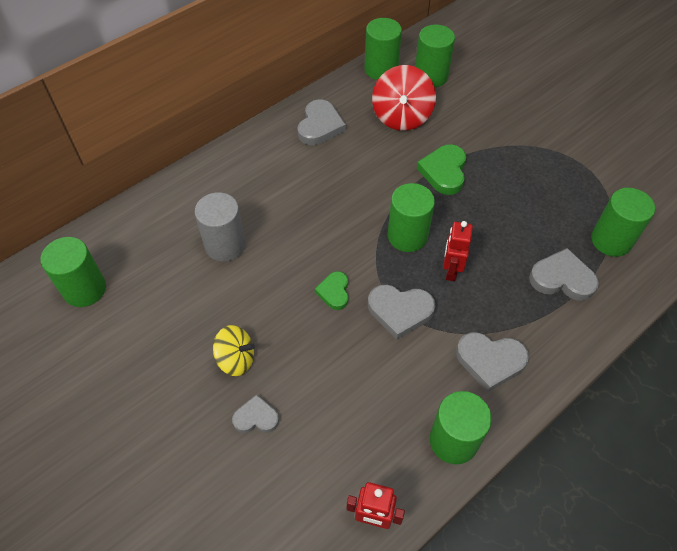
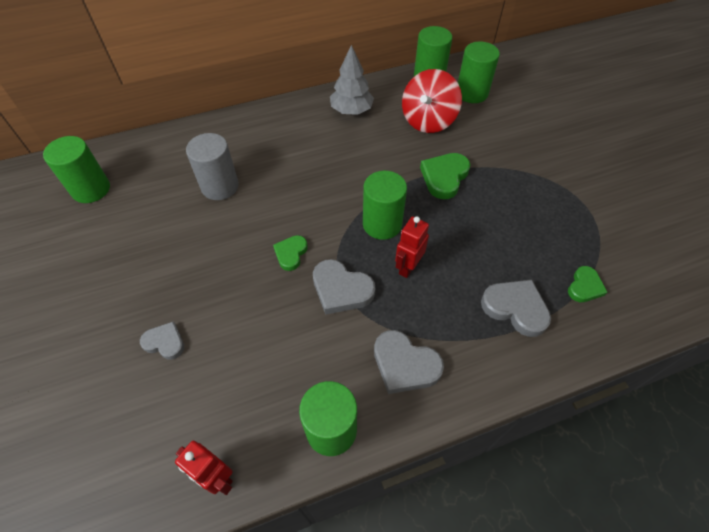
camera: 20 degrees right, 0 degrees up
yellow spinning top [213,325,255,376] -> none
grey heart [297,99,346,145] -> grey tree [330,45,374,115]
green cylinder [591,188,655,257] -> green heart [568,266,607,302]

